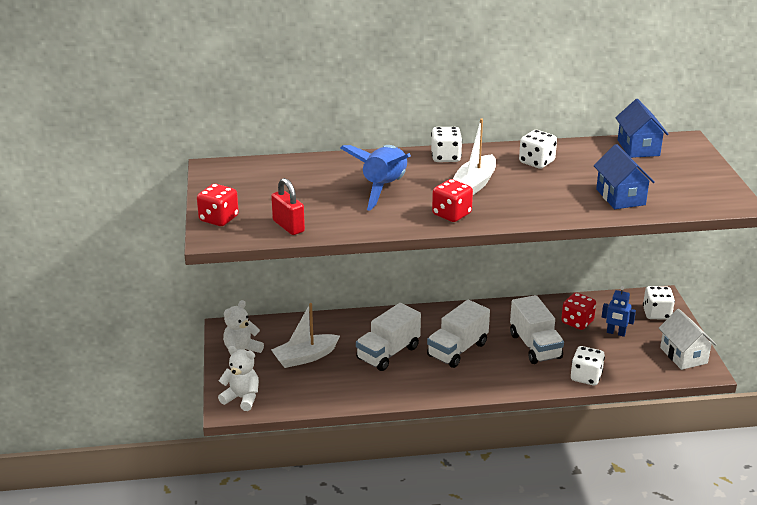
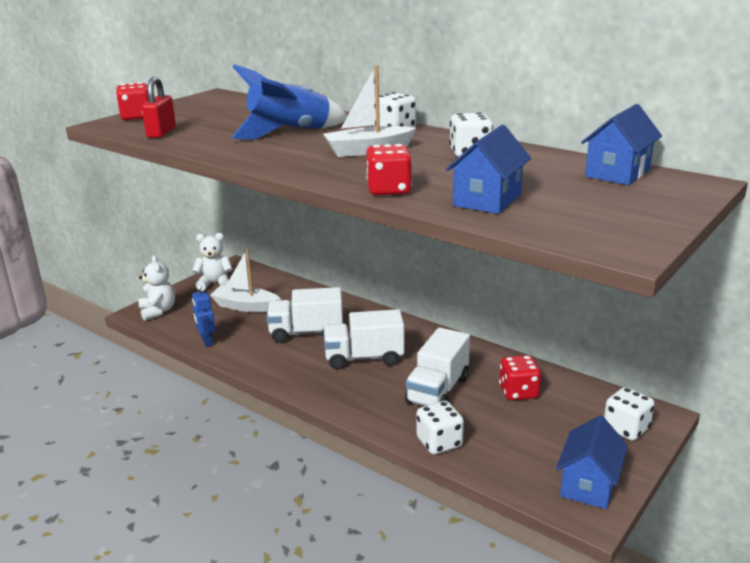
camera: 45 degrees right, 5 degrees down
red dice [432,179,473,222] -> red dice moved to [366,144,412,195]
blue robot [602,286,636,337] -> blue robot moved to [192,285,216,347]
white house [658,309,717,370] -> blue house [556,415,628,509]

